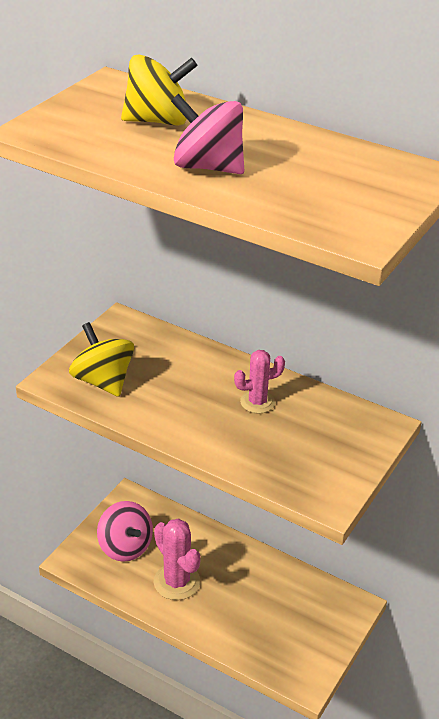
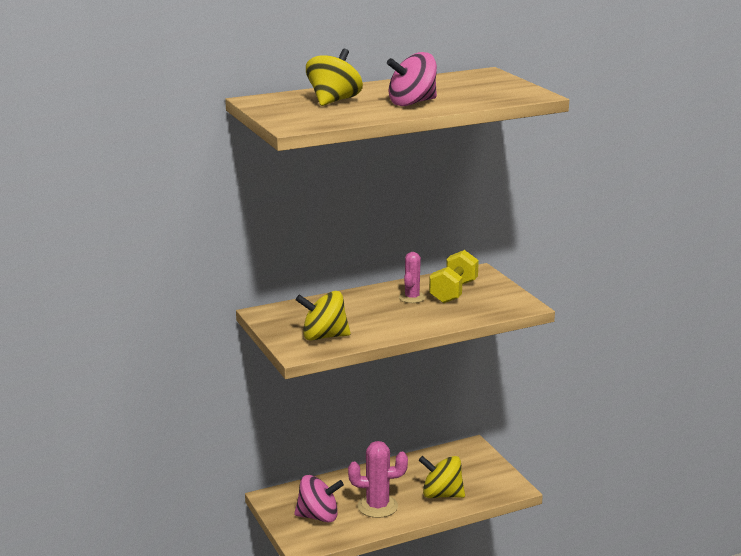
camera: 55 degrees left, 15 degrees down
none -> yellow spinning top [419,456,465,498]
none -> yellow dumbbell [429,250,479,303]

